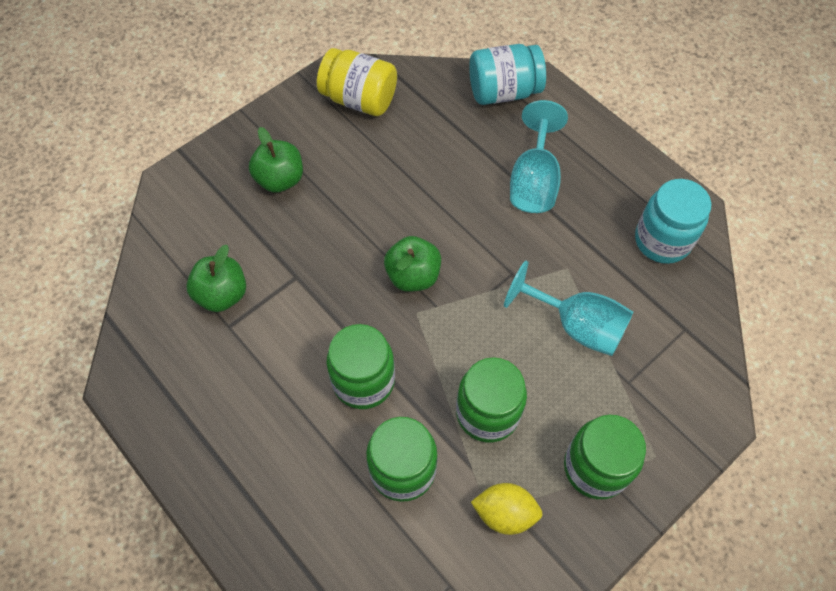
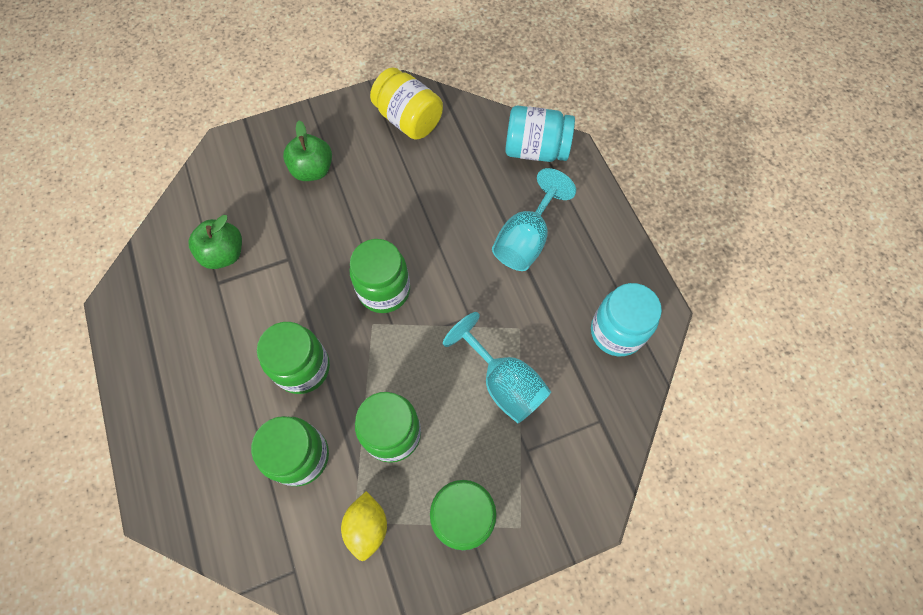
camera: 20 degrees right, 5 degrees up
green apple [384,236,441,292] -> green jar [350,239,410,313]
yellow lemon [471,483,543,535] -> yellow lemon turned 60 degrees clockwise [341,491,387,561]

